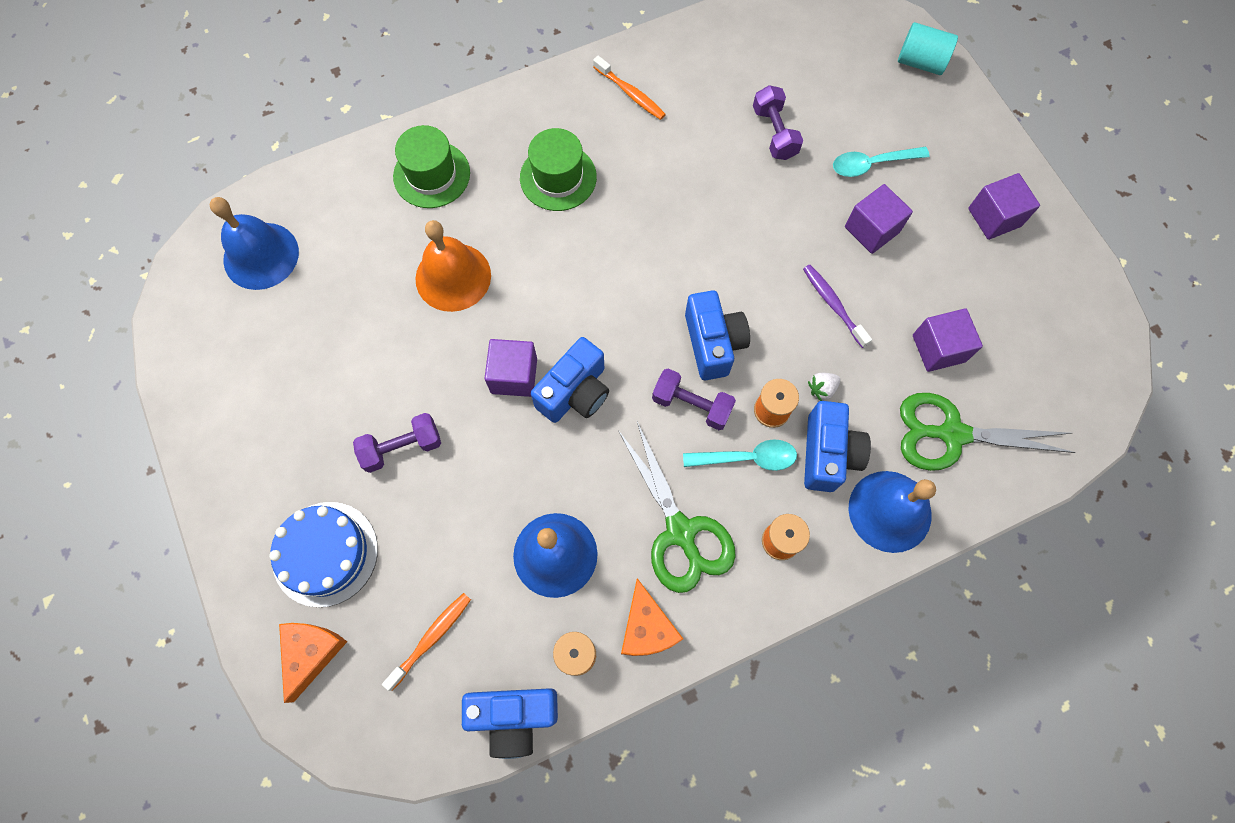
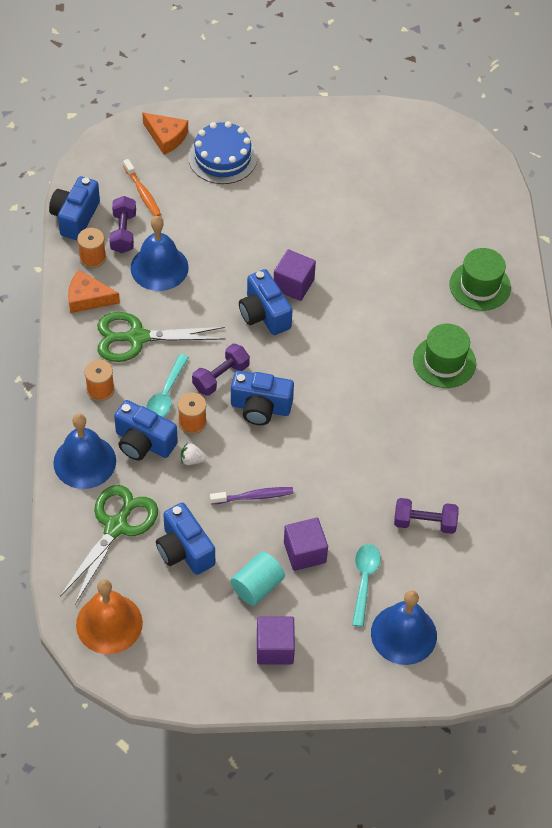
camera: 110 degrees right, 15 degrees down
blue bell [210,197,299,290] -> blue bell moved to [371,590,437,665]
purple dumbbell [353,413,441,473] -> purple dumbbell moved to [109,196,136,253]
orange bell [416,220,491,312] -> orange bell moved to [76,579,143,654]
orange toothbrush [593,56,666,120] -> none
white strawberry [808,373,840,401] -> white strawberry turned 75 degrees counterclockwise [181,442,207,465]
turquoise cylinder [898,22,958,75] -> turquoise cylinder moved to [231,552,285,606]
purple cube [913,308,983,372] -> blue camera [156,503,215,575]

